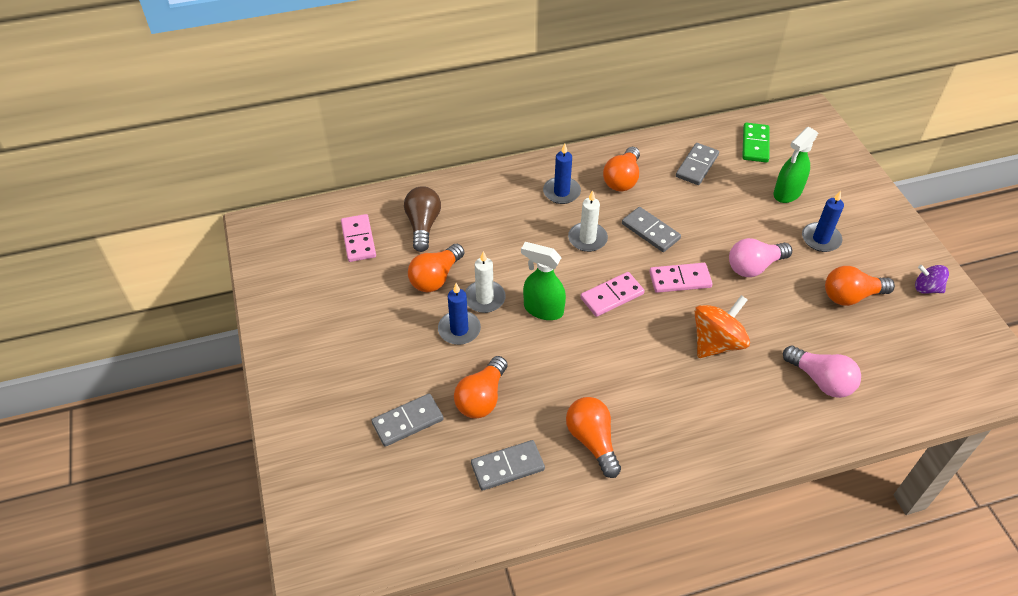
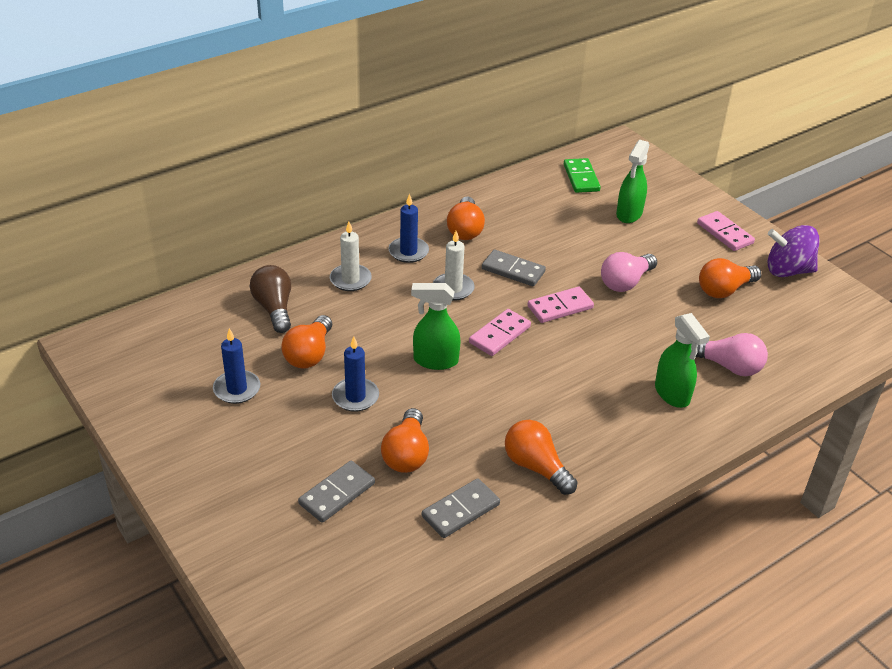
camera: 20 degrees left, 10 degrees down
pink domino [341,214,376,262] -> pink domino moved to [697,211,755,251]
white candle [465,251,506,313] -> white candle moved to [330,222,372,291]
grey domino [676,143,719,185] -> none
orange spinning top [695,295,750,358] -> none
blue candle [802,190,844,252] -> blue candle moved to [213,328,260,404]
purple spinning top [915,265,949,294] -> purple spinning top [768,225,820,277], size x1.72
none -> green spray bottle [655,313,710,408]

